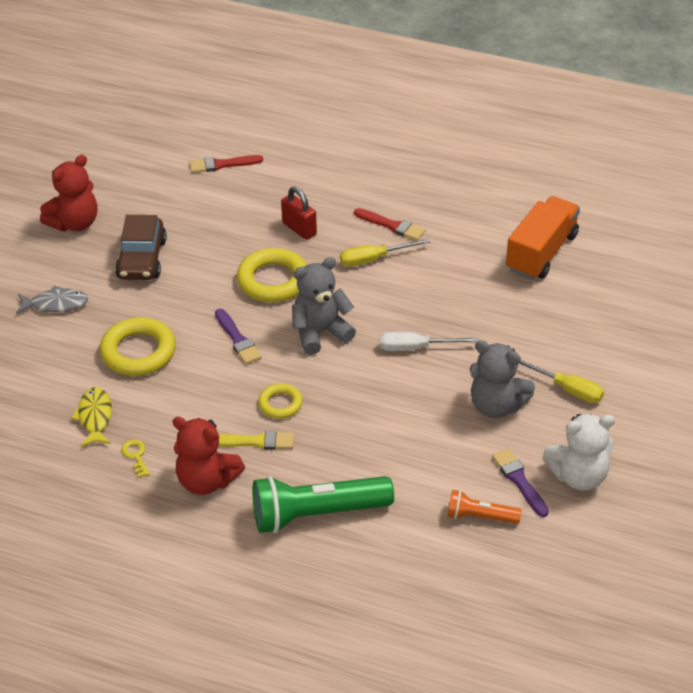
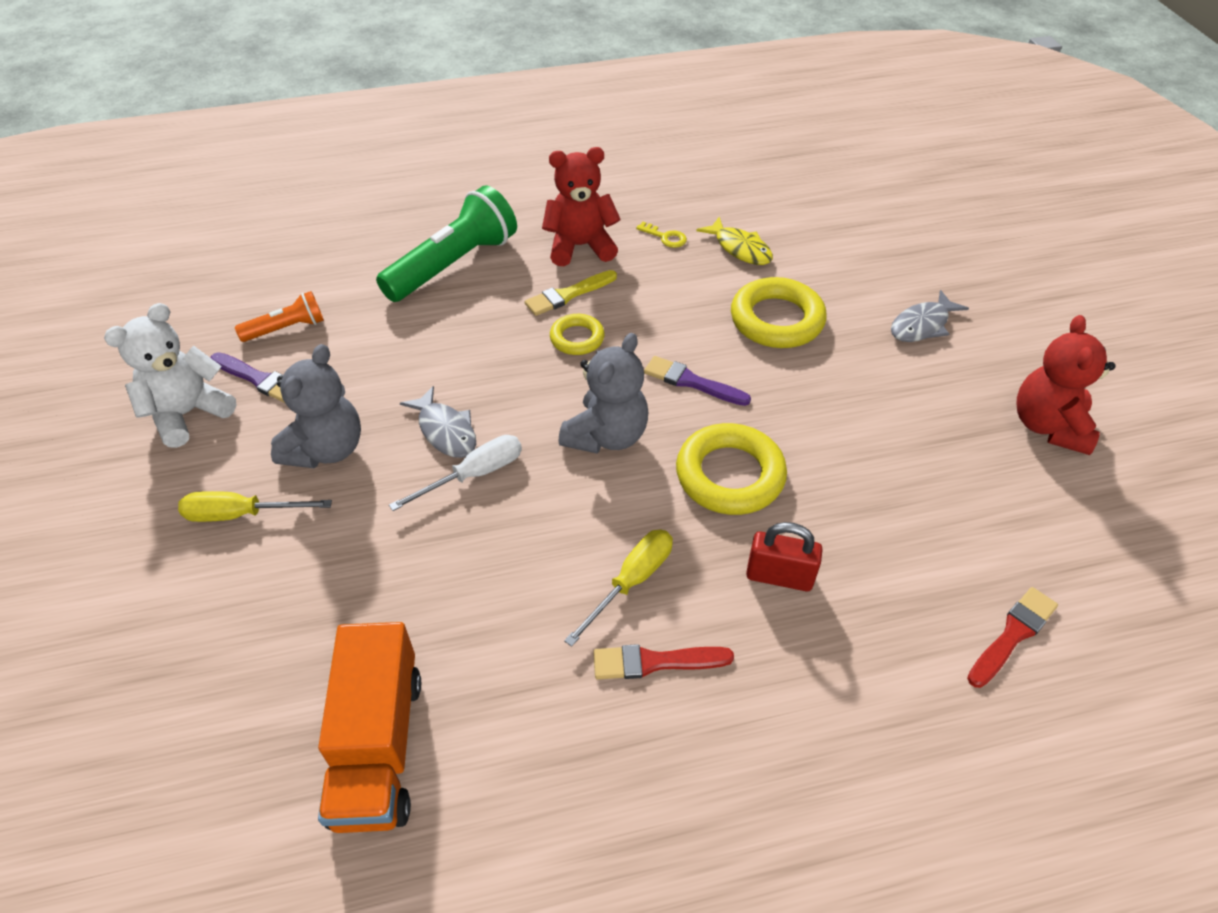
camera: 145 degrees right, 5 degrees up
brown car [115,215,167,280] -> none
grey teddy bear [470,340,535,418] -> grey teddy bear turned 120 degrees clockwise [271,344,361,468]
none -> grey fish [400,386,476,458]

